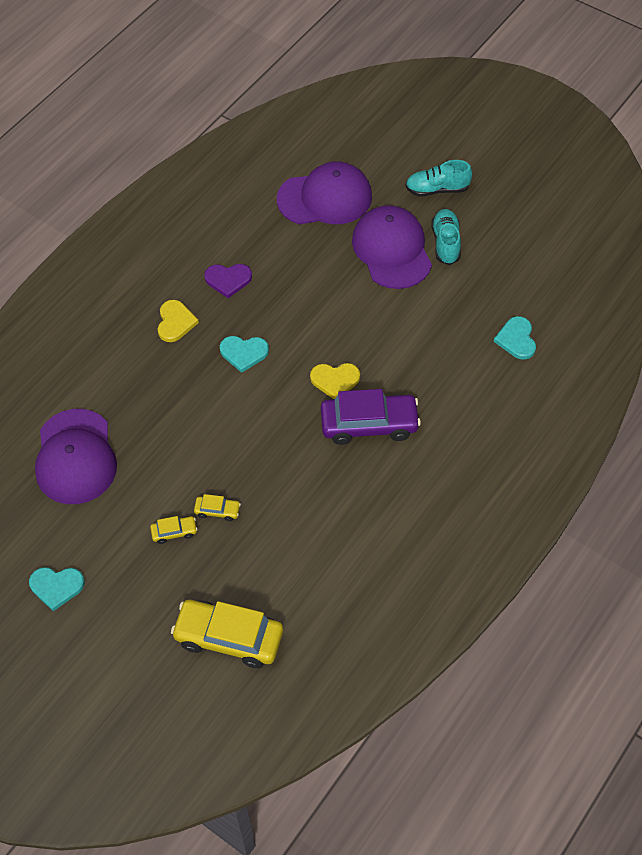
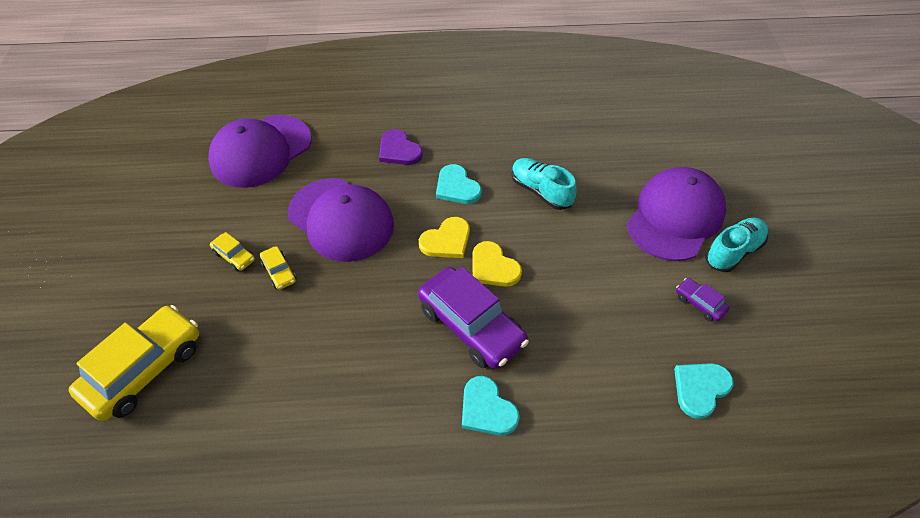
camera: 50 degrees right, 5 degrees down
turquoise heart [29,567,85,611] -> turquoise heart moved to [462,376,519,436]
yellow heart [158,300,199,342] -> yellow heart moved to [419,217,470,258]
yellow car [171,600,283,668] -> yellow car turned 60 degrees clockwise [68,305,199,421]
purple heart [204,264,252,298] -> purple heart moved to [379,129,423,165]
purple cap [277,161,372,225] -> purple cap moved to [288,178,394,262]
turquoise shoe [405,160,472,197] -> turquoise shoe moved to [512,158,577,210]
none -> purple car [676,278,729,321]

